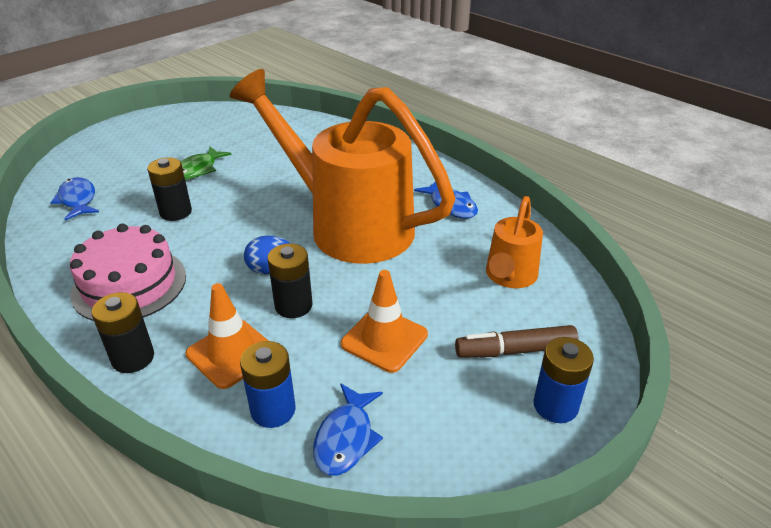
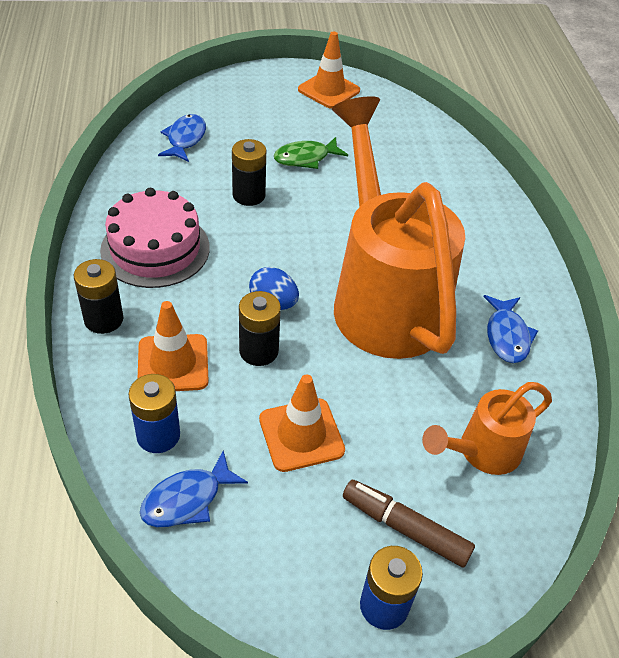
camera: 35 degrees right, 10 degrees up
none -> orange traffic cone [298,31,360,109]

